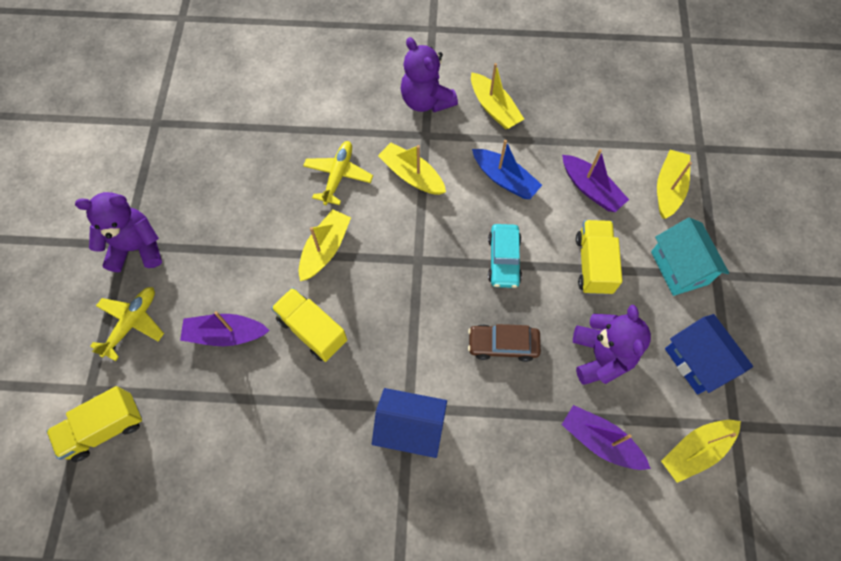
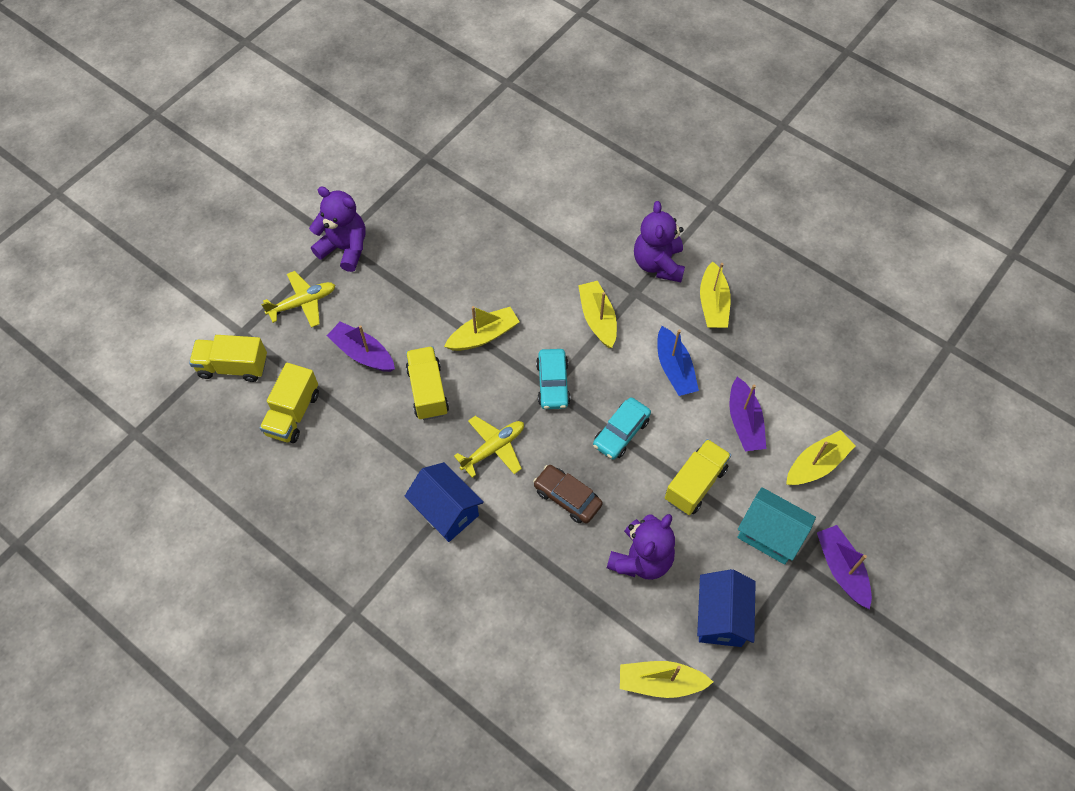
camera: 35 degrees right, 5 degrees down
yellow plane [303,141,373,205] -> yellow plane moved to [454,416,524,478]
purple boat [562,405,651,470] -> purple boat moved to [817,525,872,609]
turquoise house [651,218,729,296] -> turquoise house turned 75 degrees counterclockwise [737,487,816,565]
none -> yellow truck [260,363,319,443]
none -> turquoise car [536,349,571,409]

